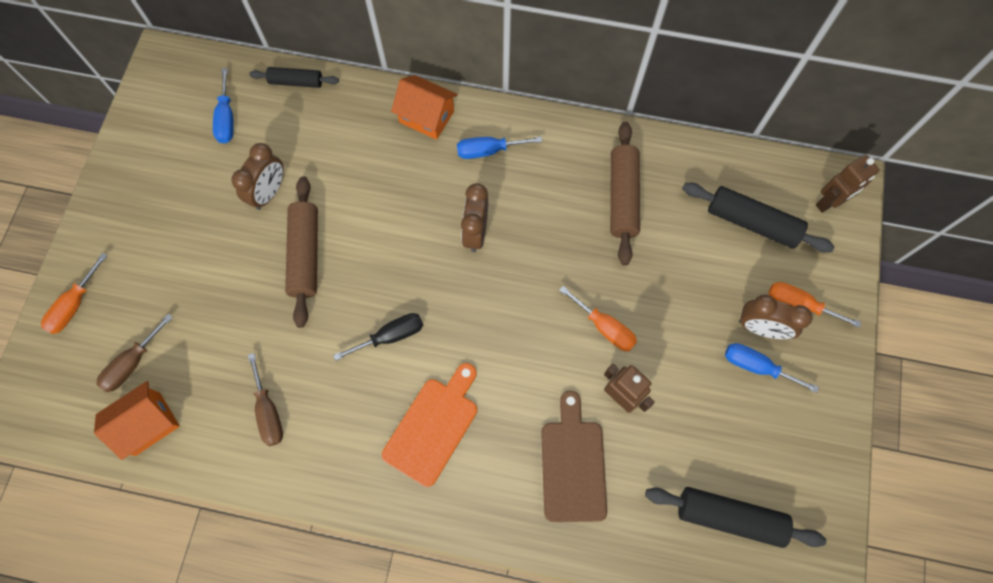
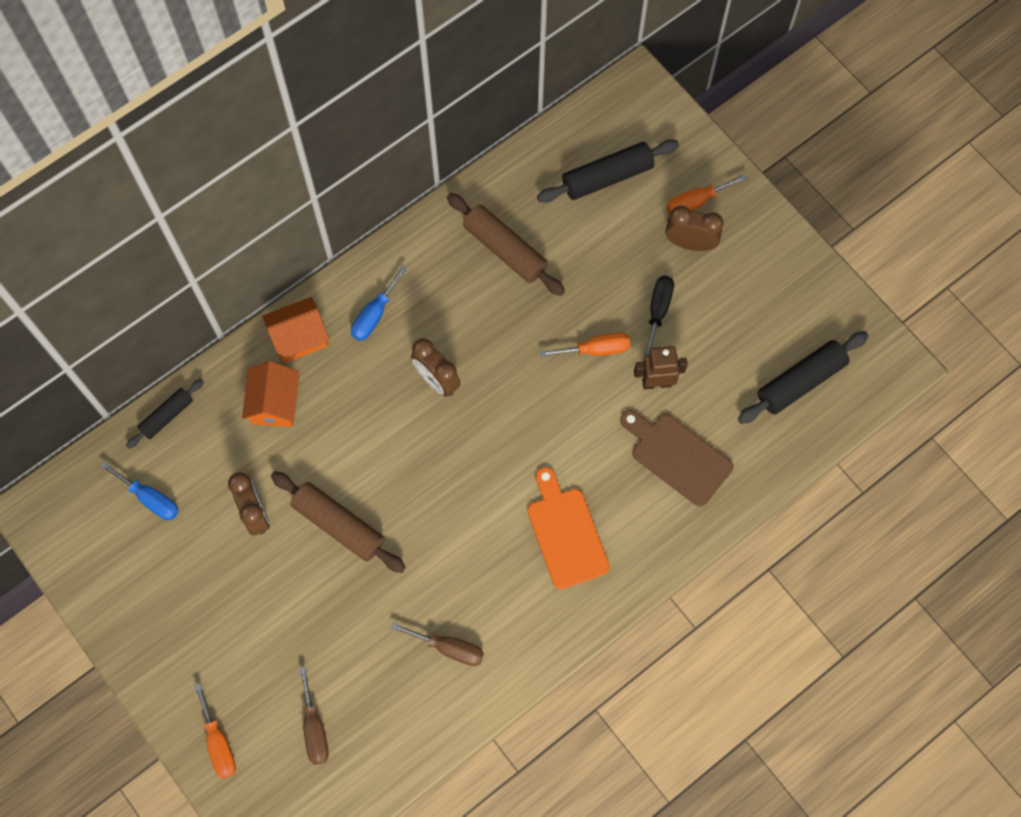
camera: 50 degrees left, 0 degrees up
orange house [94,381,180,460] -> orange house moved to [242,361,300,427]
black screwdriver [333,313,423,361] -> black screwdriver moved to [643,276,674,358]
blue screwdriver [725,343,819,393] -> none
brown clock [739,295,813,339] -> brown clock turned 135 degrees counterclockwise [666,206,724,251]
brown robot [816,155,879,213] -> none

